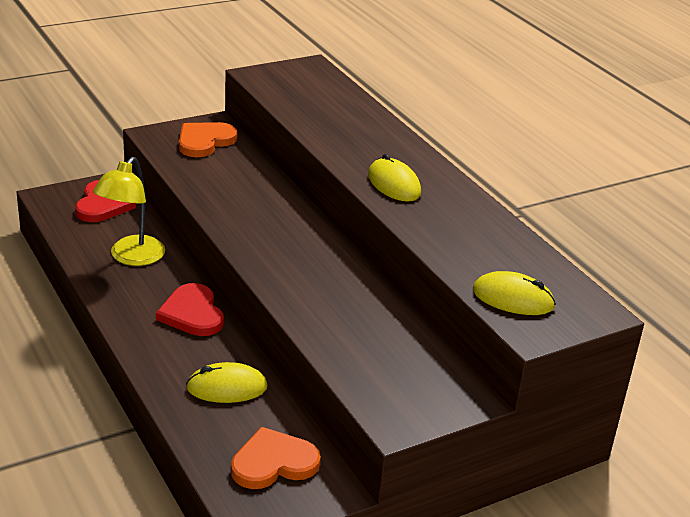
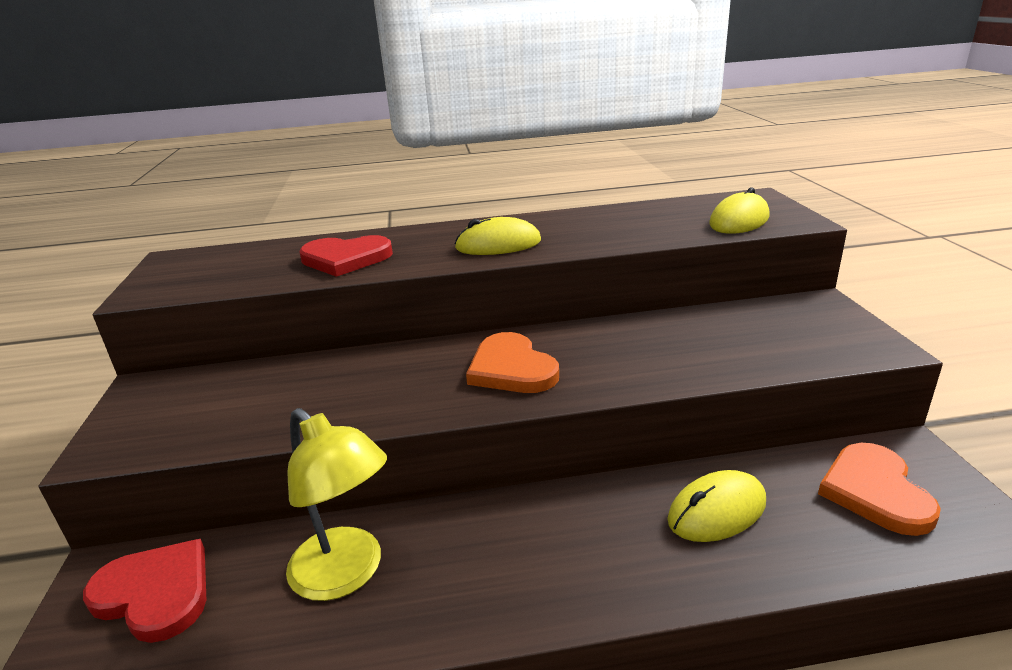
camera: 65 degrees left, 5 degrees down
red heart [156,283,224,336] -> red heart moved to [299,235,393,277]
orange heart [179,122,238,157] -> orange heart moved to [466,332,559,393]
yellow mouse [186,362,268,403] -> yellow mouse turned 45 degrees clockwise [667,470,766,542]

